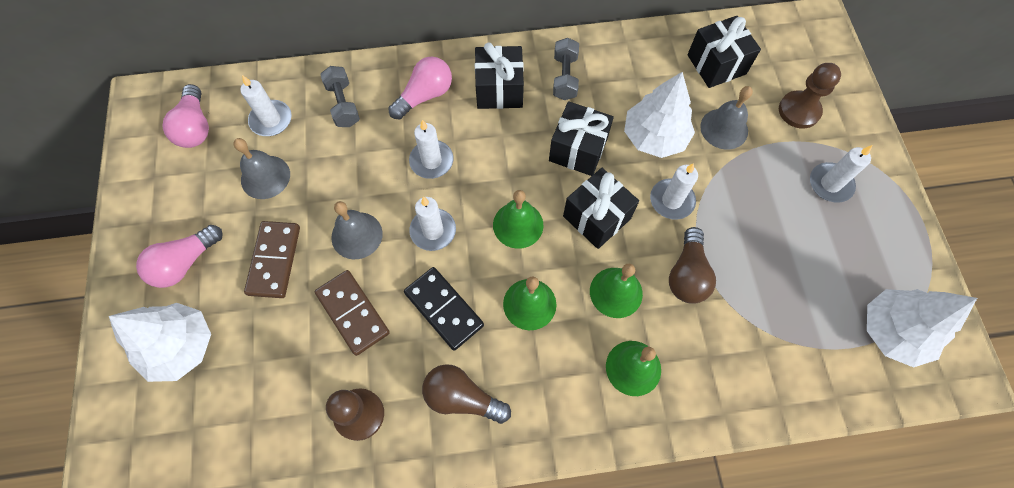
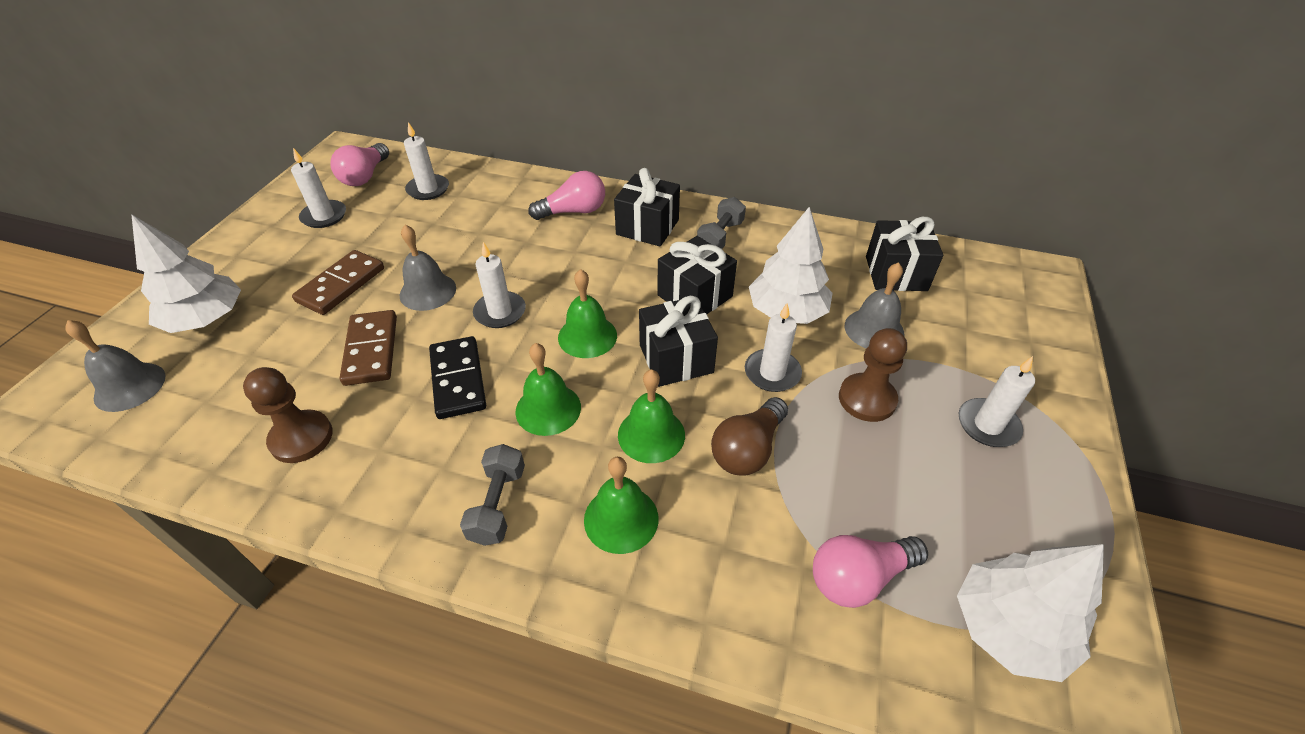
camera: 25 degrees right, 20 degrees down
pink light bulb [136,225,223,288] -> pink light bulb moved to [813,535,928,608]
grey bell [233,138,290,199] -> grey bell moved to [65,320,166,412]
grey dumbbell [320,66,360,127] -> grey dumbbell moved to [460,444,525,546]
white candle [409,120,454,179] -> white candle moved to [291,148,346,228]
brown light bulb [422,364,511,424] -> none
brown pawn [779,63,841,129] -> brown pawn moved to [839,328,907,422]

